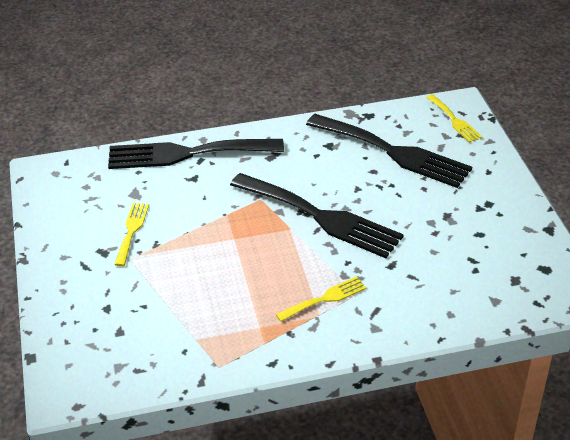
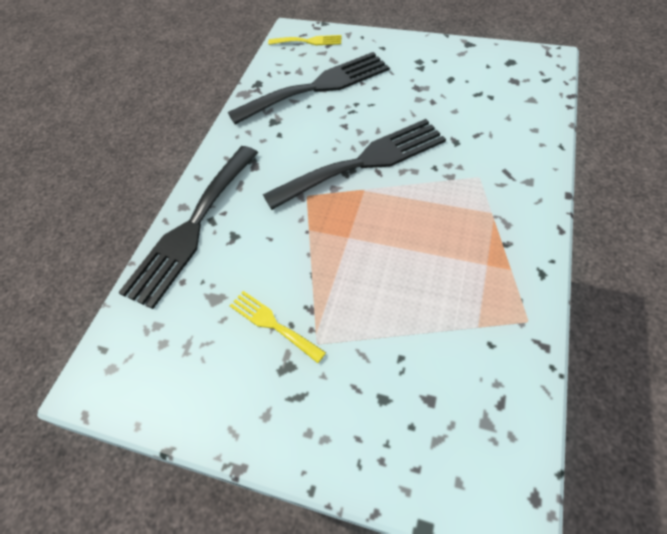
camera: 55 degrees left, 15 degrees up
yellow fork [276,277,367,322] -> none

